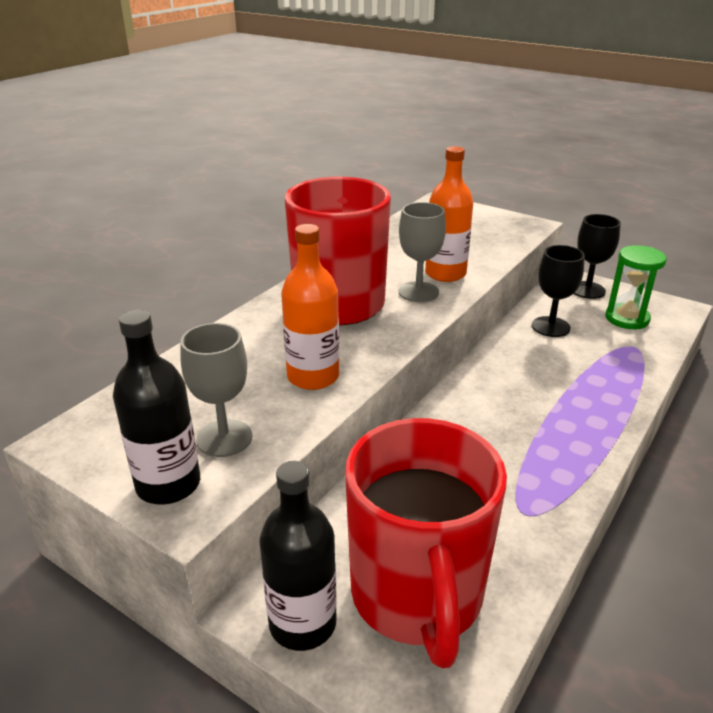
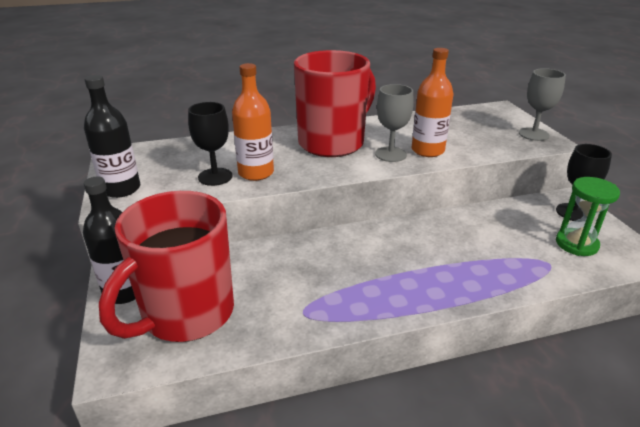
camera: 40 degrees right, 0 degrees up
grey goblet [180,323,252,457] -> grey goblet moved to [519,68,566,141]
black goblet [532,245,585,337] -> black goblet moved to [188,102,233,186]

